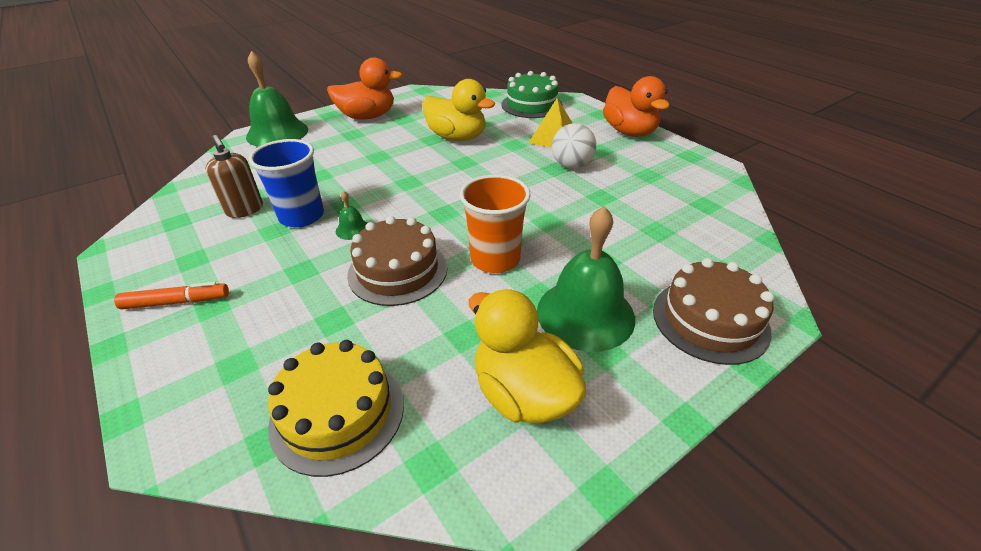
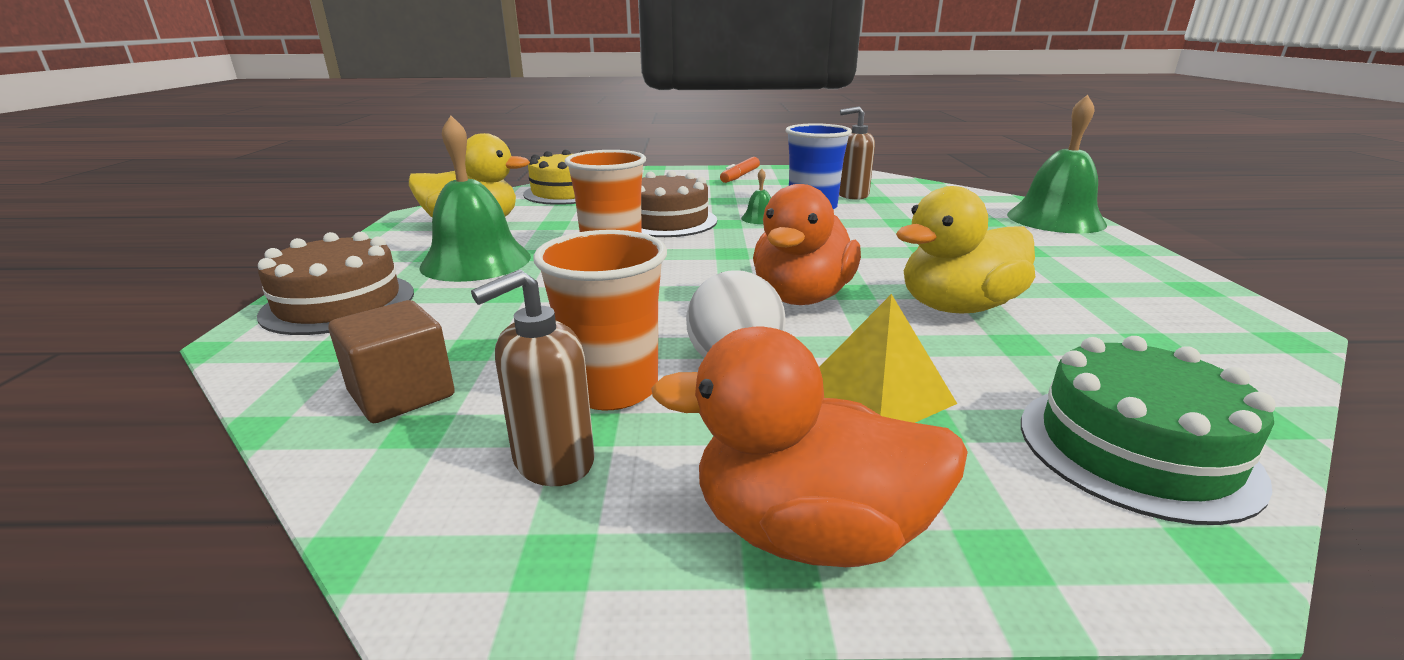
camera: 125 degrees right, 15 degrees down
orange duck [327,57,402,120] -> orange duck moved to [753,184,861,305]
none -> brown cube [328,300,455,423]
none -> brown soap dispenser [471,270,595,486]
none -> orange cup [533,230,667,410]

